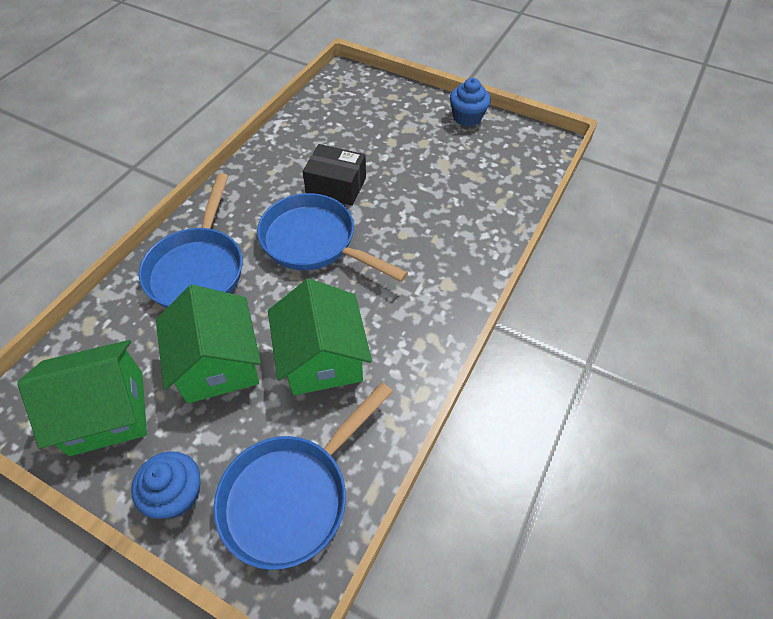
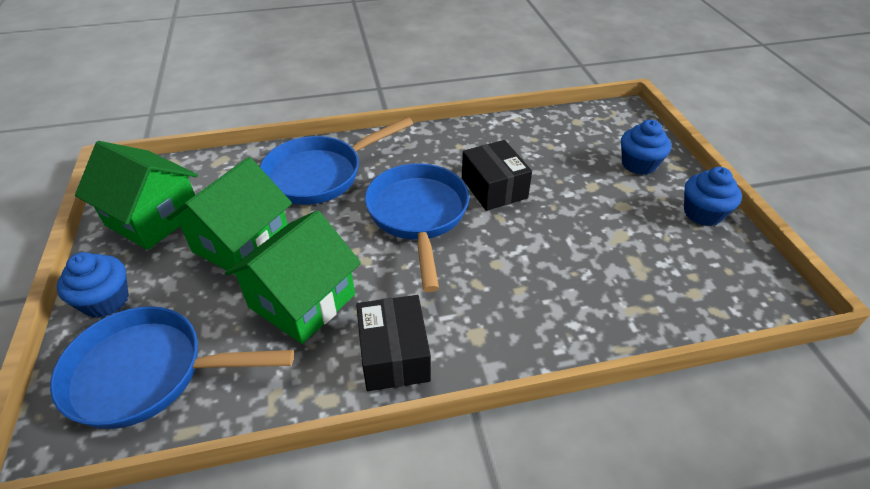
camera: 50 degrees right, 10 degrees down
none -> black box [356,295,431,391]
none -> blue cupcake [621,120,671,175]

